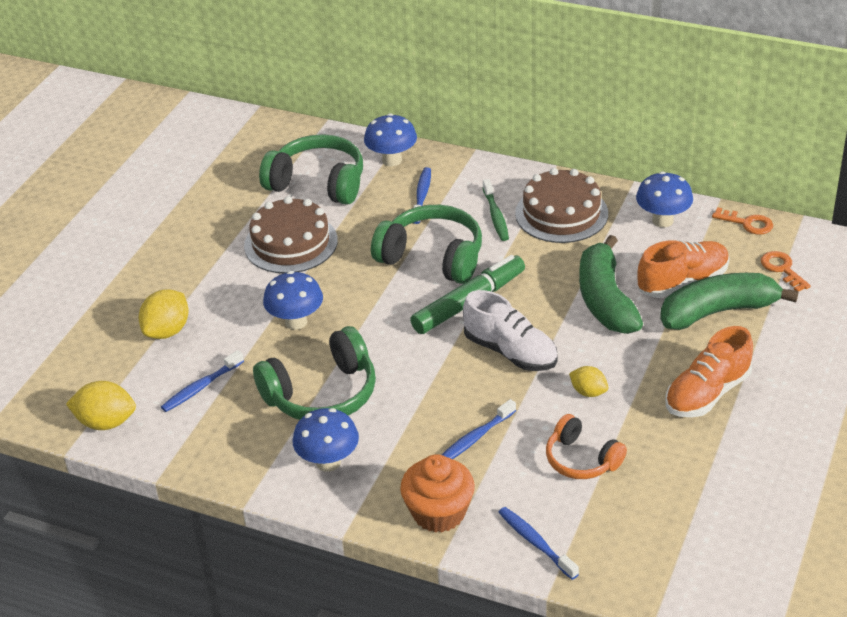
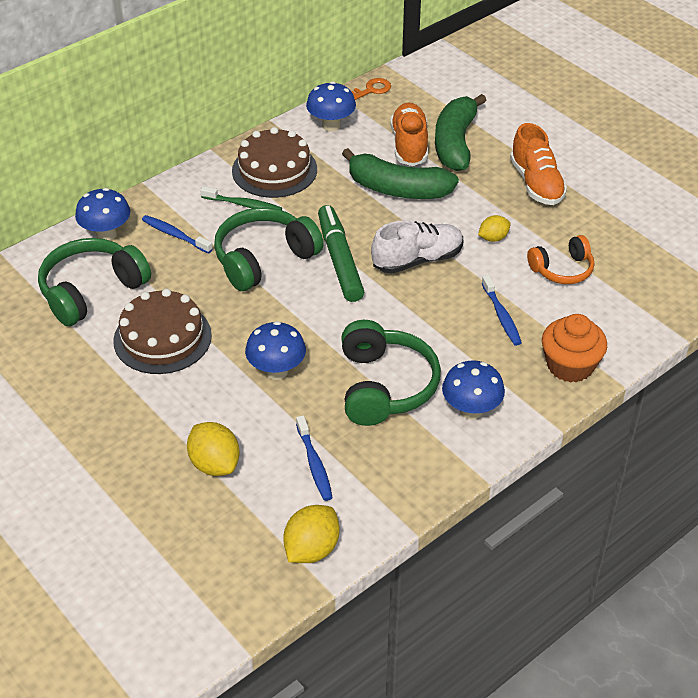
camera: 65 degrees left, 5 degrees up
blue toothbrush [498,507,579,580] -> none
orange key [761,251,811,292] -> none

